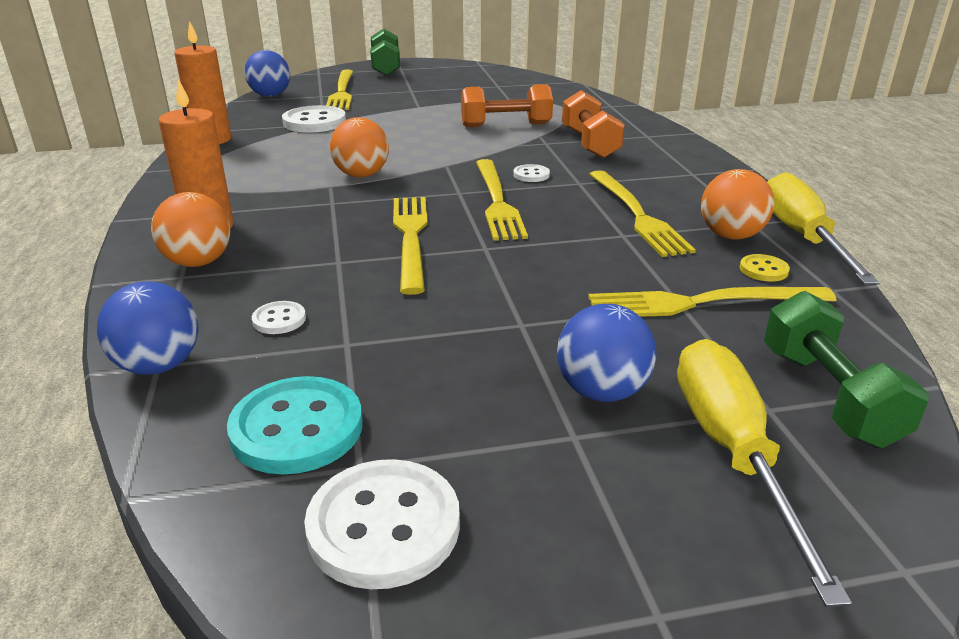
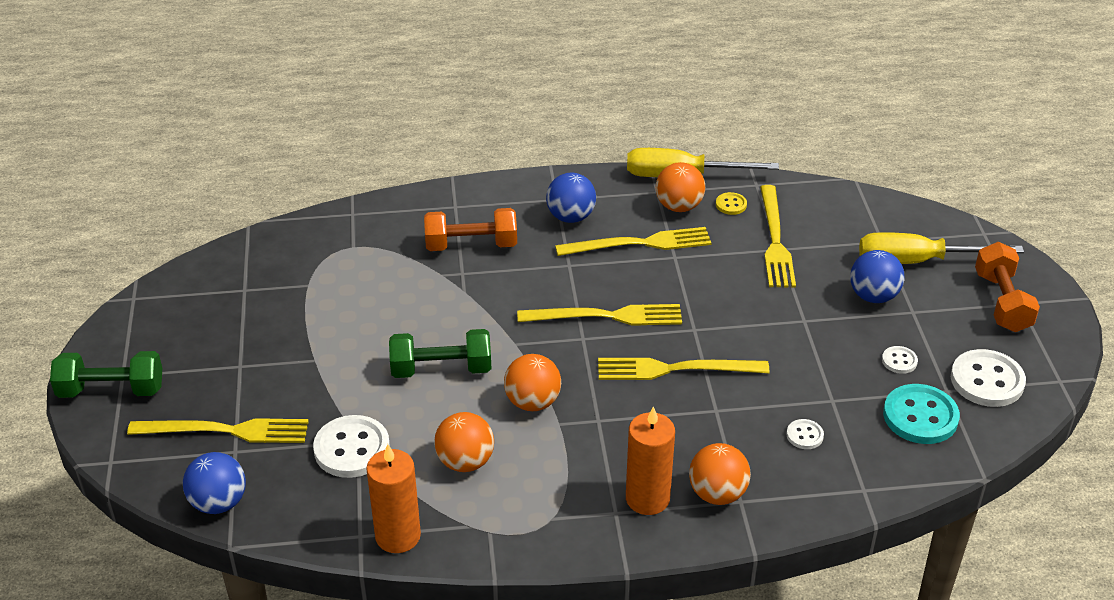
camera: 85 degrees left, 10 degrees up
blue ball [97,281,198,375] -> blue ball moved to [546,173,596,223]
orange dumbbell [461,84,553,127] -> orange dumbbell moved to [975,242,1040,332]
white button [513,164,550,182] -> white button moved to [882,346,918,374]
green dumbbell [764,291,929,448] -> green dumbbell moved to [389,329,491,378]
none -> orange ball [434,412,494,472]

